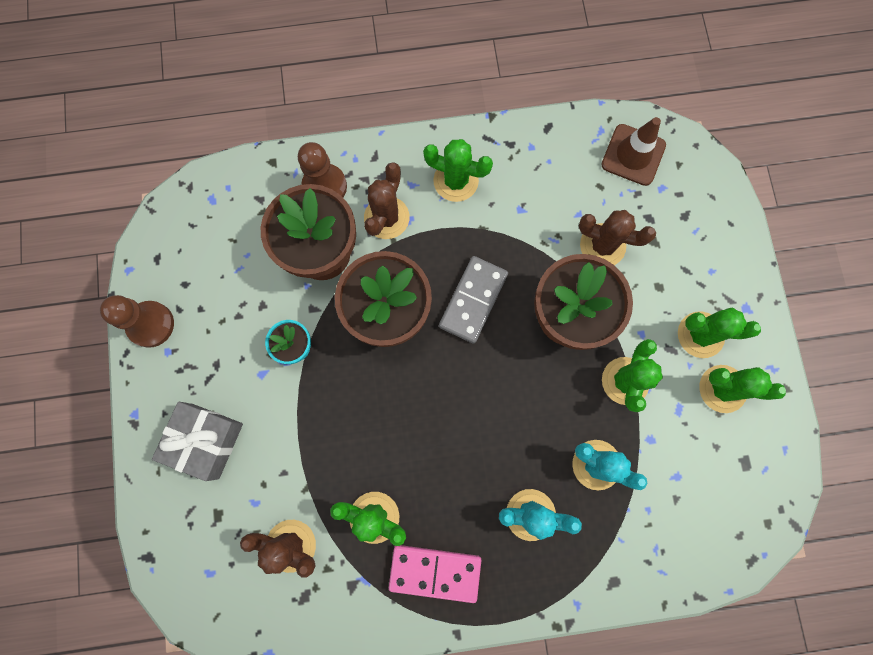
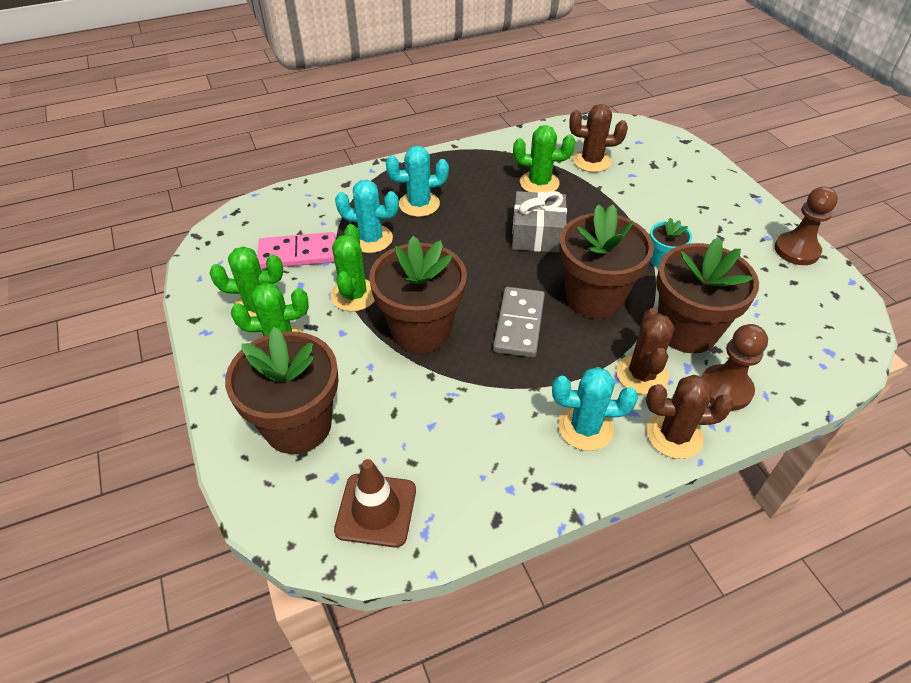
camera: 165 degrees right, 30 degrees down
grey gift [152,402,243,481] -> grey gift moved to [512,191,567,253]
pink domino [389,545,481,603] -> pink domino moved to [257,232,336,269]
green cactus [423,139,493,202] -> turquoise cactus [552,367,638,451]
brown cactus [579,210,656,265] -> brown cactus moved to [646,375,734,459]
none -> brown flower pot [225,327,338,454]

